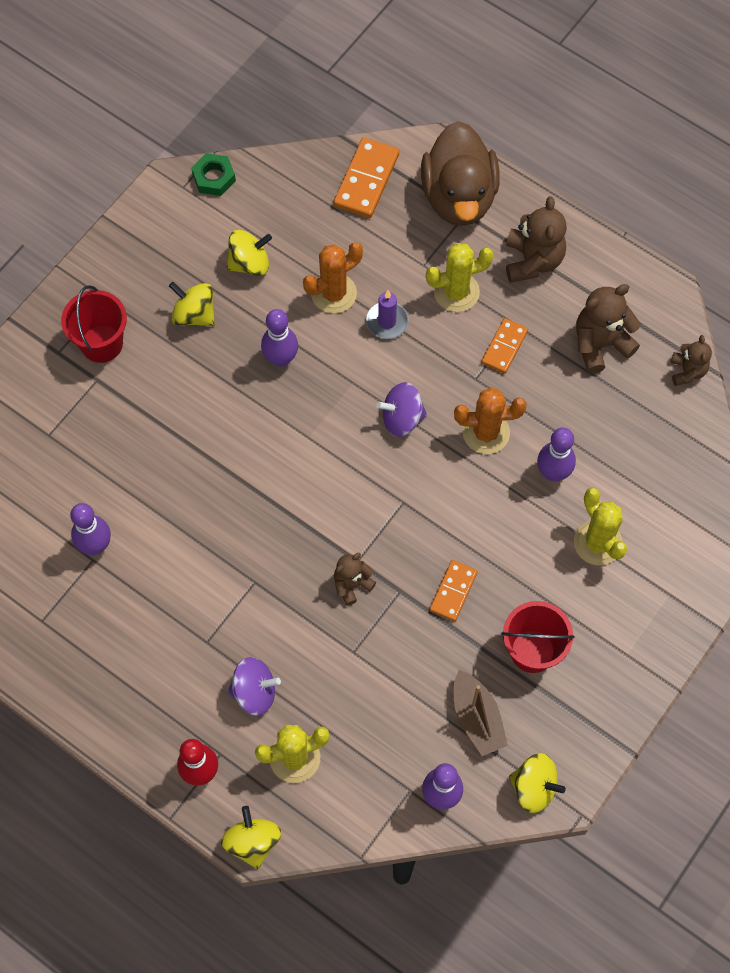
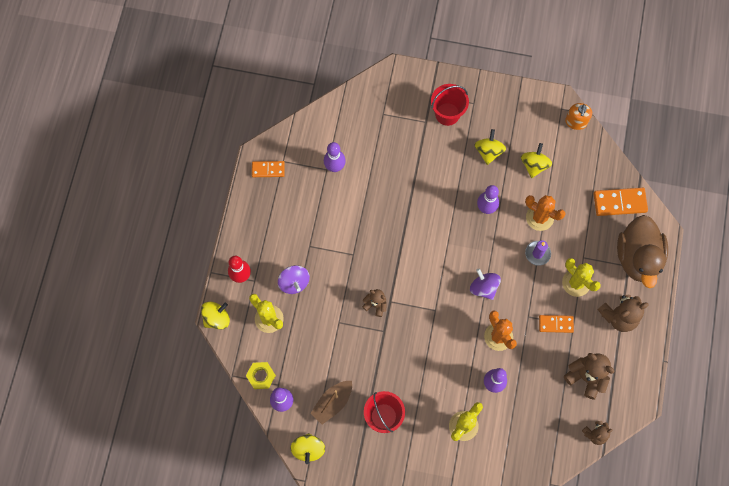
camera: 65 degrees right, 5 degrees up
green nut [191,153,236,196] -> orange soap dispenser [565,103,592,130]
yellow spinning top [227,230,272,276] -> yellow spinning top turned 120 degrees counterclockwise [521,143,552,178]
brown duck [421,121,500,226] -> brown duck turned 60 degrees counterclockwise [617,215,668,288]
orange domino [430,560,478,622] -> orange domino moved to [252,161,285,177]
none -> yellow nut [246,362,276,389]

